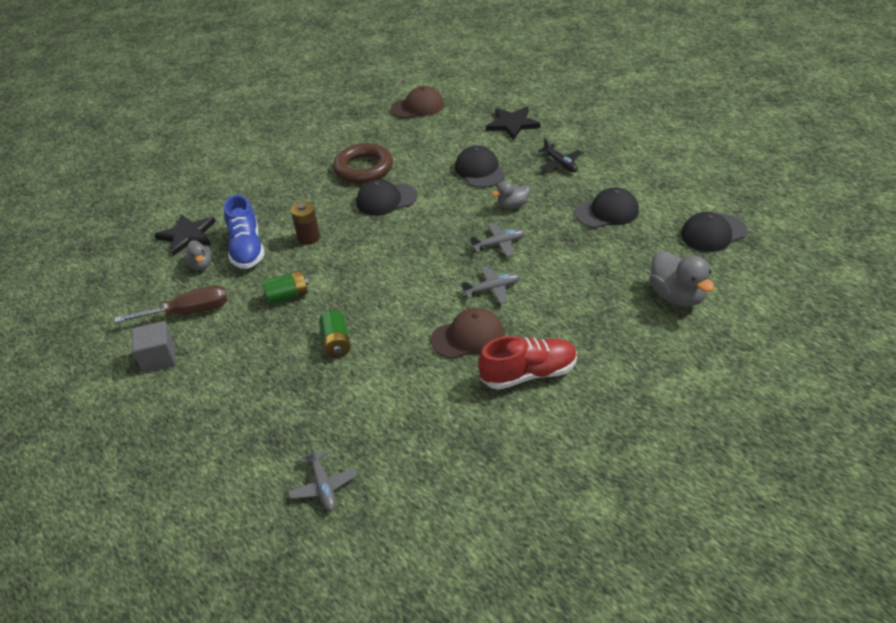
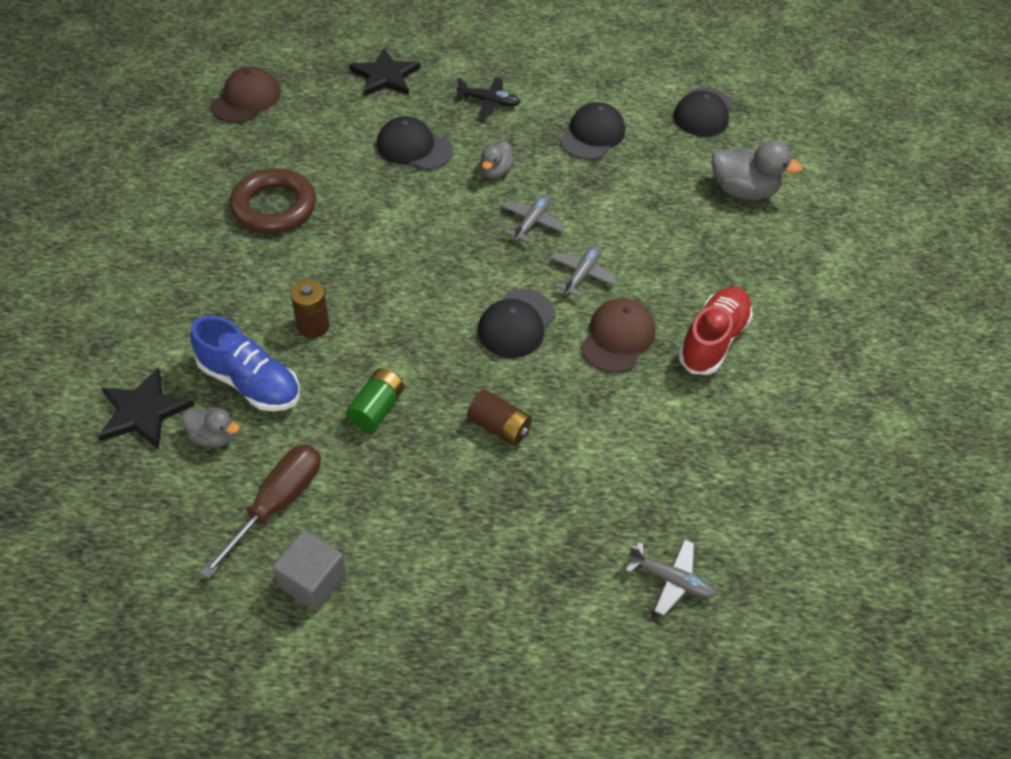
camera: 50 degrees left, 10 degrees up
green battery [319,311,351,358] -> brown battery [467,389,532,446]
black cap [356,179,417,216] -> black cap moved to [478,289,556,358]

